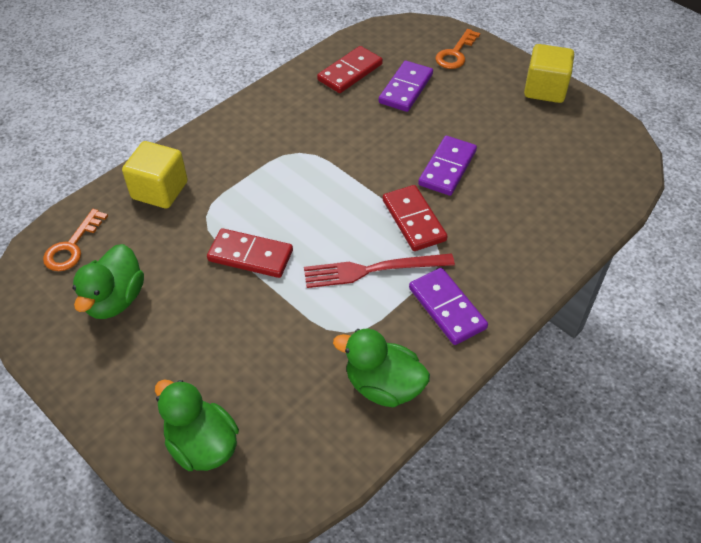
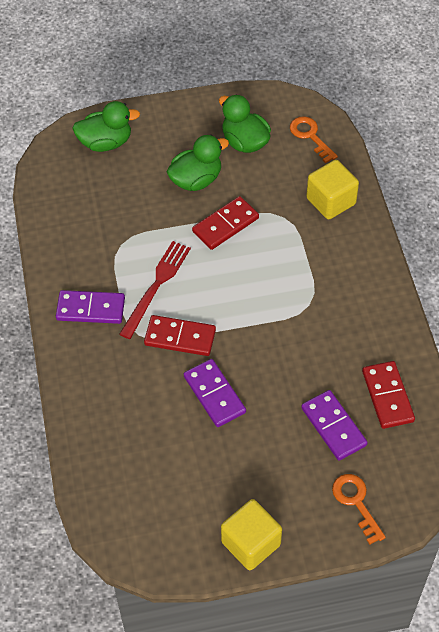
camera: 125 degrees right, 5 degrees up
green duck [333,329,430,407] -> green duck moved to [167,135,229,191]

